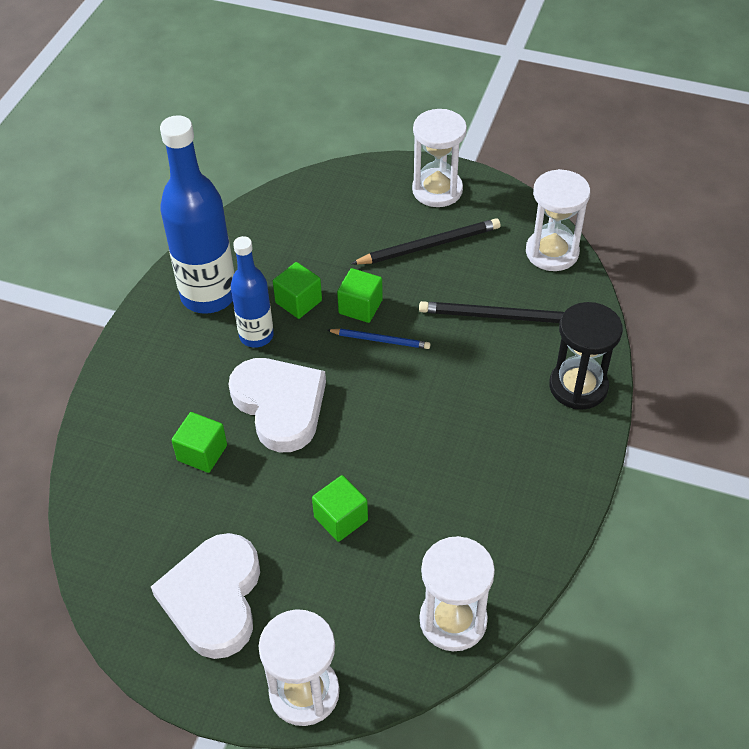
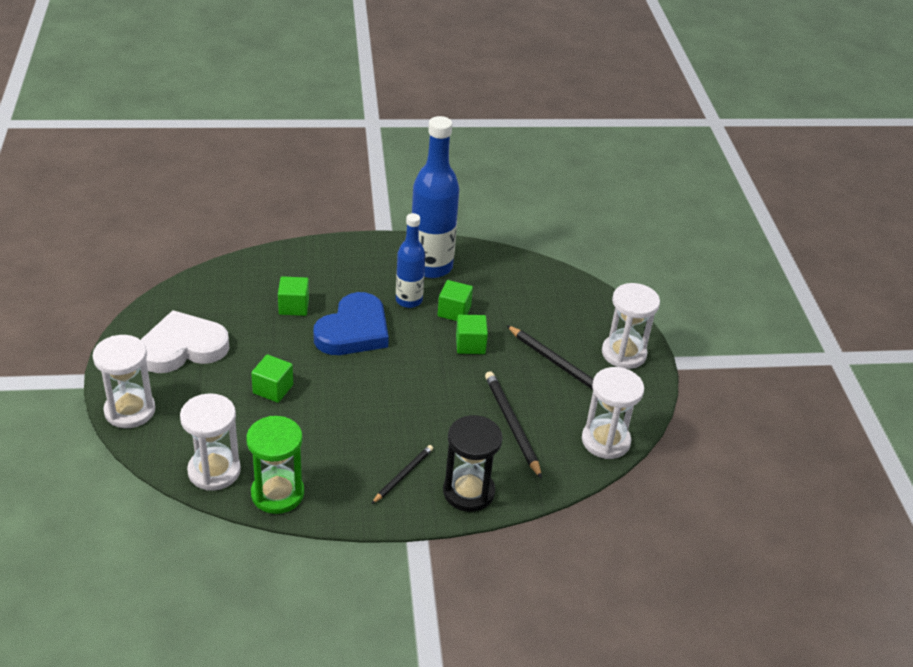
camera: 60 degrees right, 10 degrees down
white heart [228,358,326,452] -> blue heart [313,292,389,355]
blue pencil [327,328,430,349] -> none
none -> green hourglass [246,416,304,514]
none -> black pencil [372,445,433,504]

